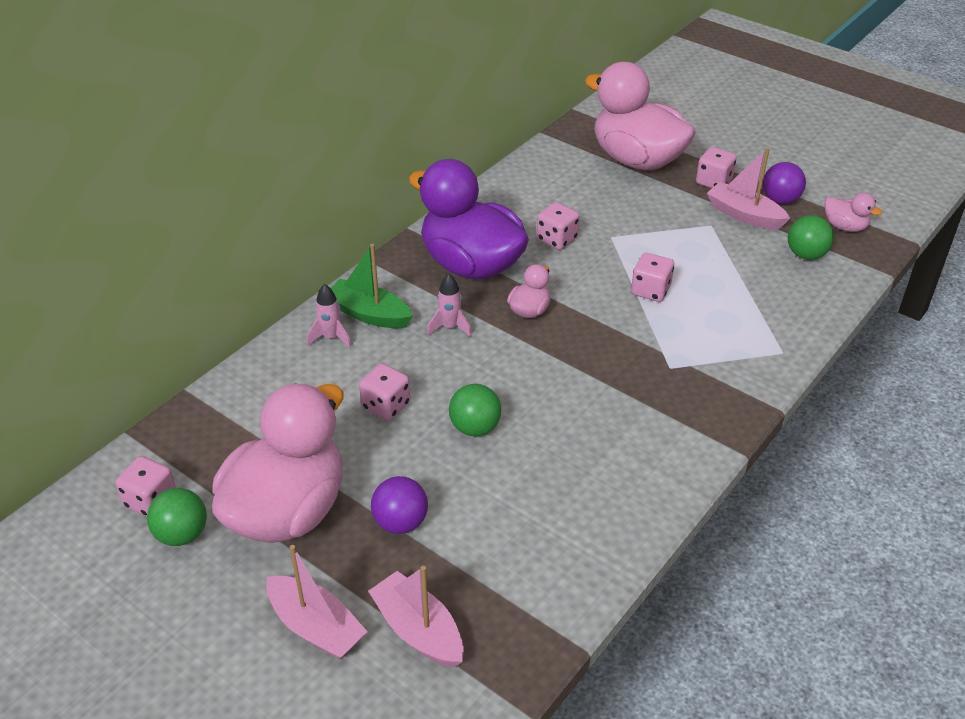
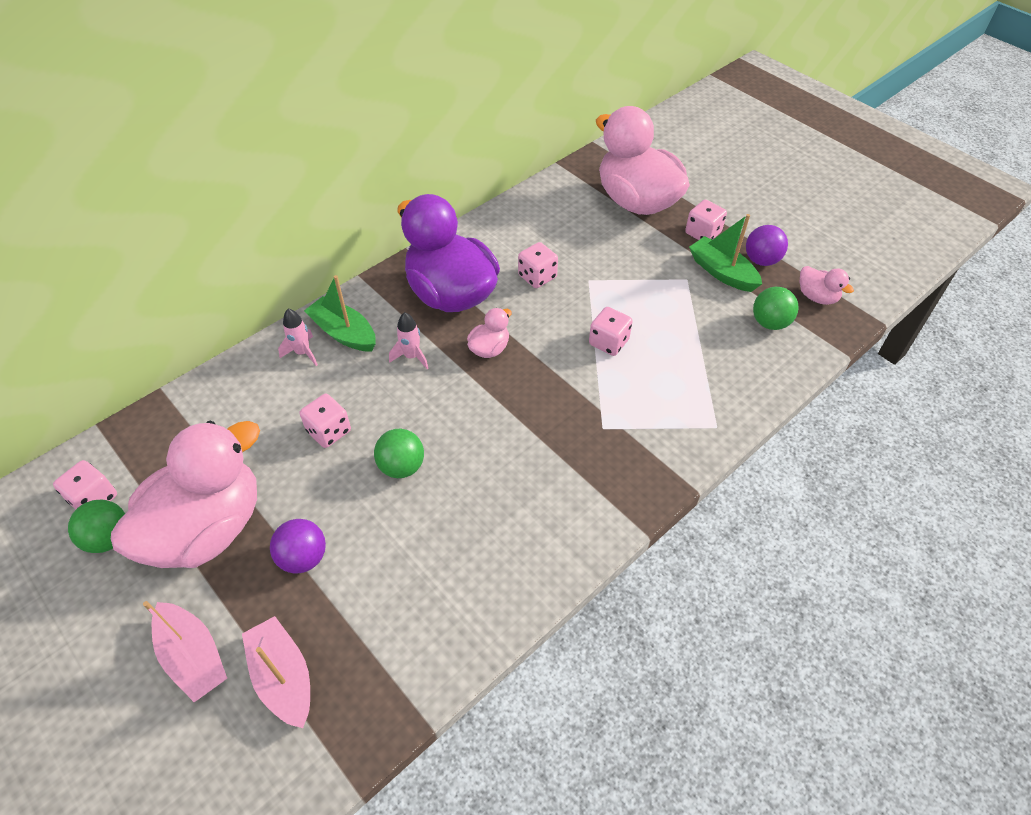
camera: 10 degrees right, 10 degrees up
pink boat [707,147,790,230] -> green boat [689,214,762,292]

